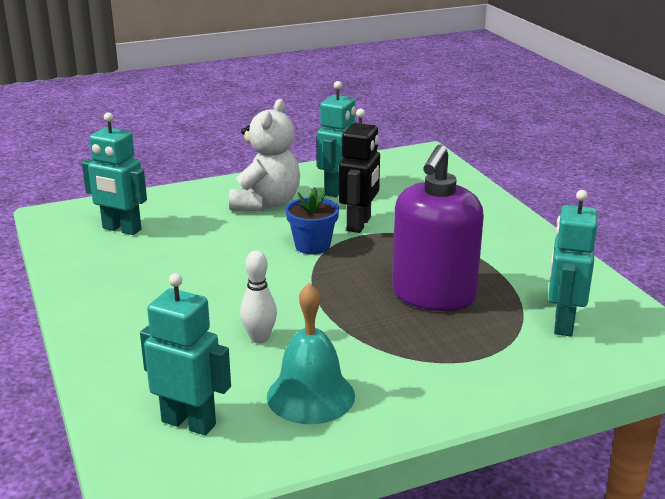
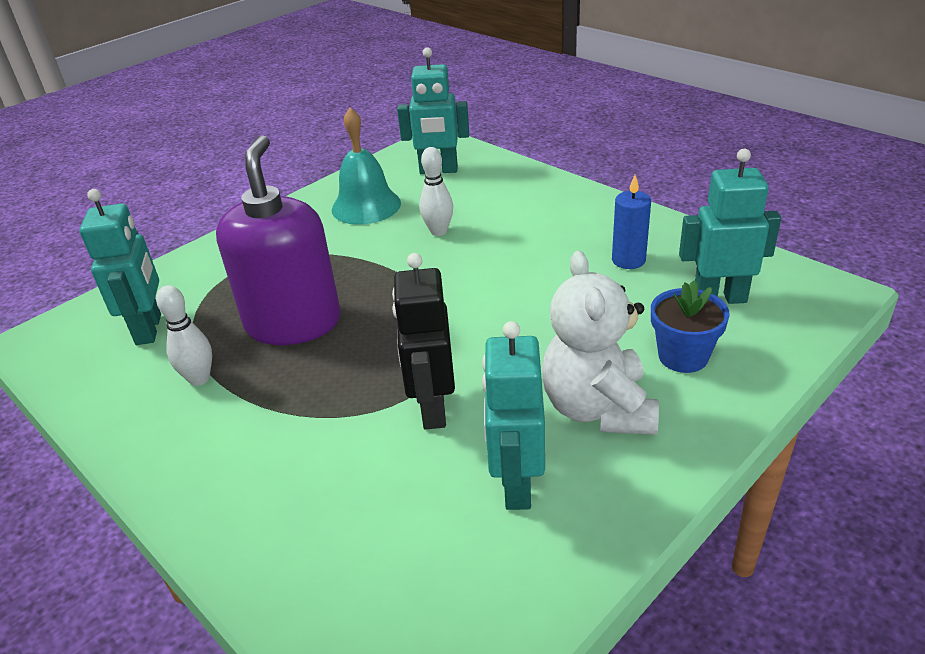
camera: 160 degrees right, 10 degrees up
blue flower pot [286,188,339,255] -> blue flower pot moved to [651,280,730,373]
none -> white bowling pin [156,285,212,386]
none -> blue candle [612,175,651,269]

